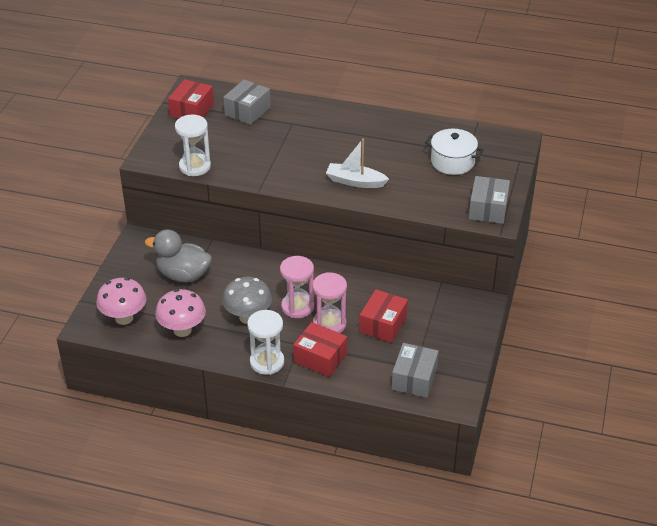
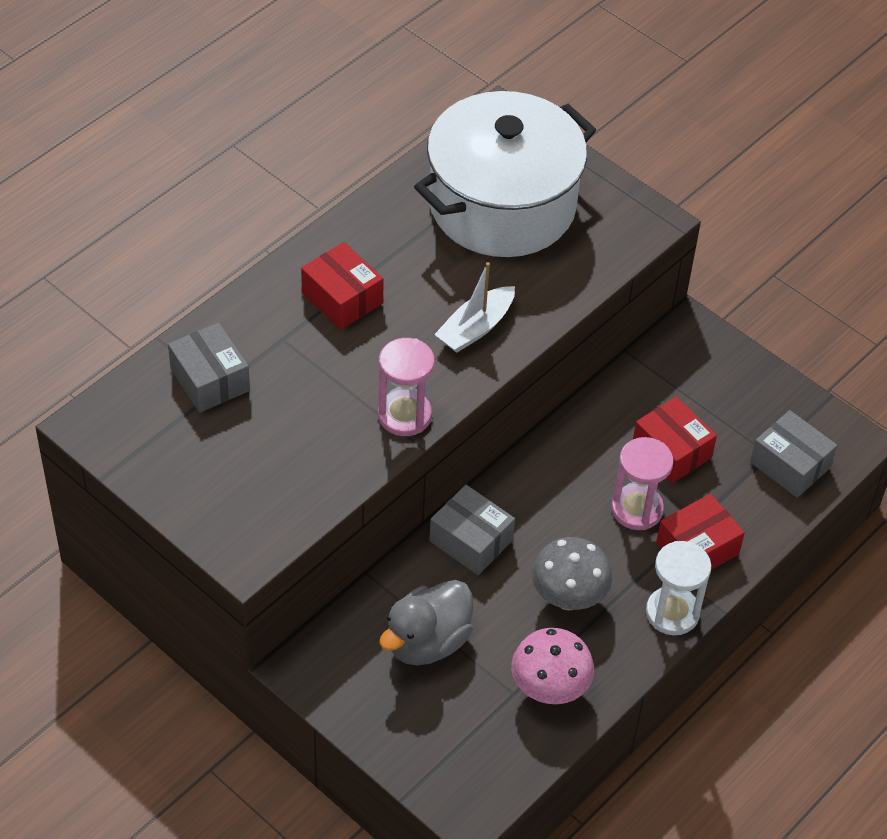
camera: 65 degrees left, 10 degrees up
pink mushroom [96,278,147,325] -> none
red box [168,79,214,119] -> red box moved to [301,242,384,330]
white hourglass [175,115,211,176] -> none
pink hourglass [280,256,314,318] -> pink hourglass moved to [378,338,435,436]
white pot [425,129,484,175] -> white pot [414,91,596,257], size x2.11
grey box [469,176,510,224] -> grey box moved to [429,485,515,575]

